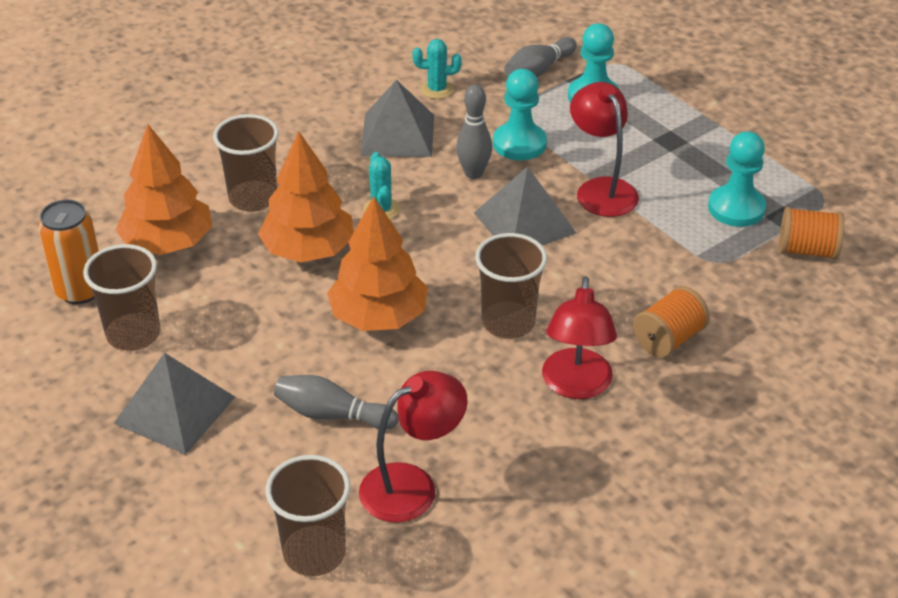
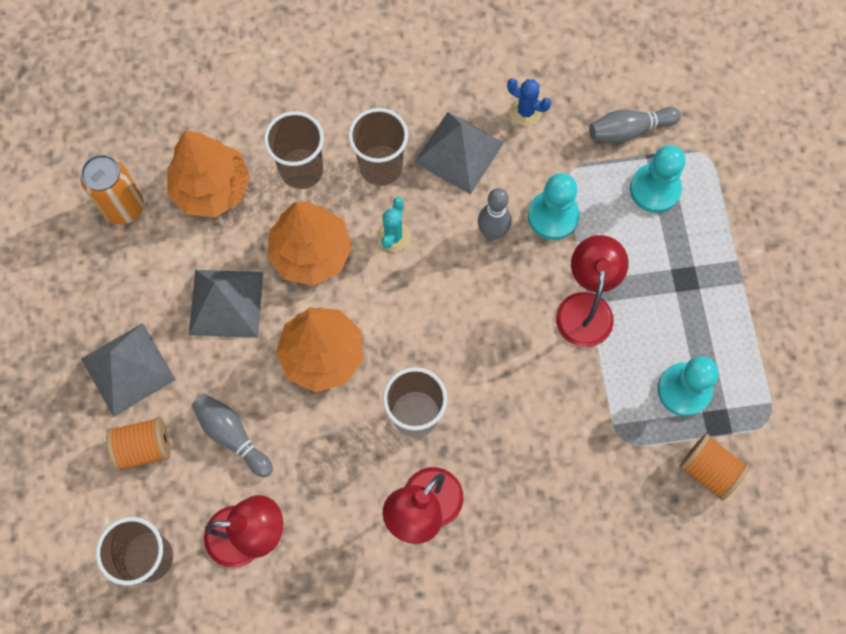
camera: 30 degrees right, 30 degrees up
brown cup [83,244,160,351] -> brown cup moved to [348,108,408,186]
turquoise cactus [412,39,462,99] -> blue cactus [507,78,551,126]
grey pyramid [474,166,576,245] -> grey pyramid moved to [189,270,263,338]
orange spool [633,286,710,358] -> orange spool moved to [106,417,171,471]

